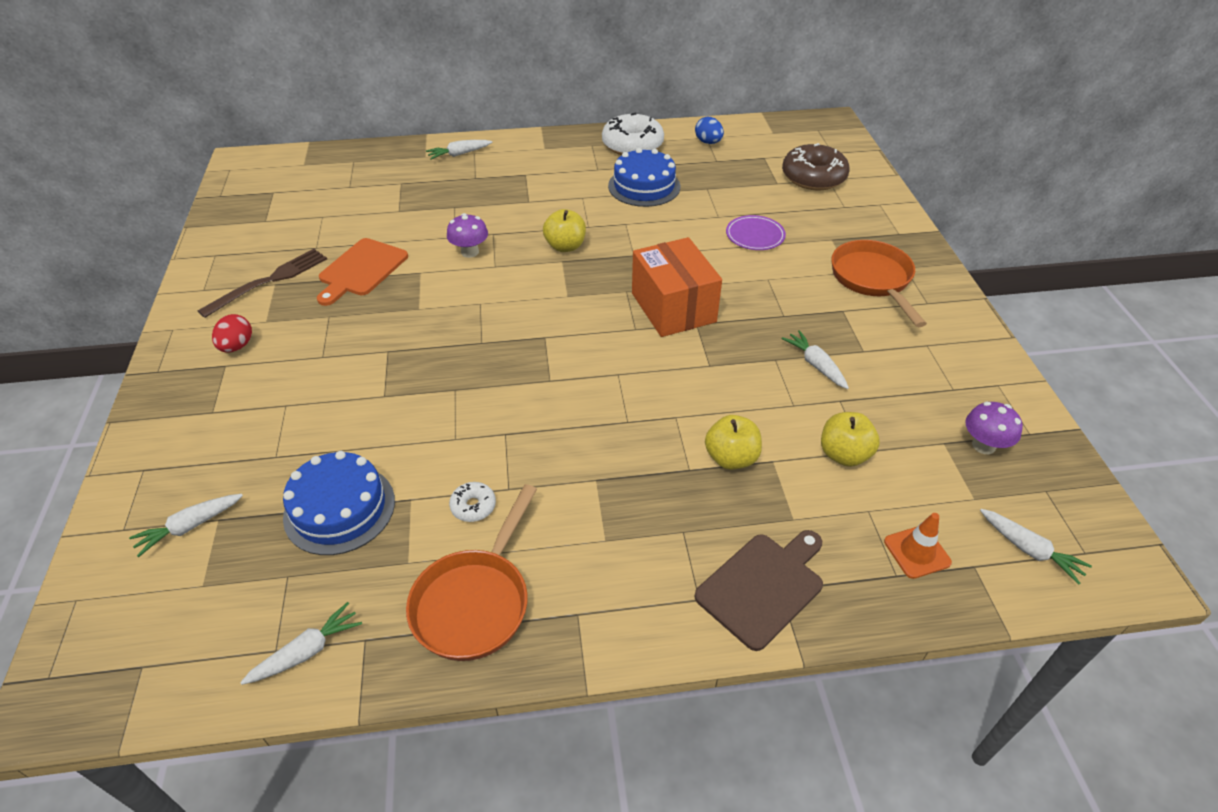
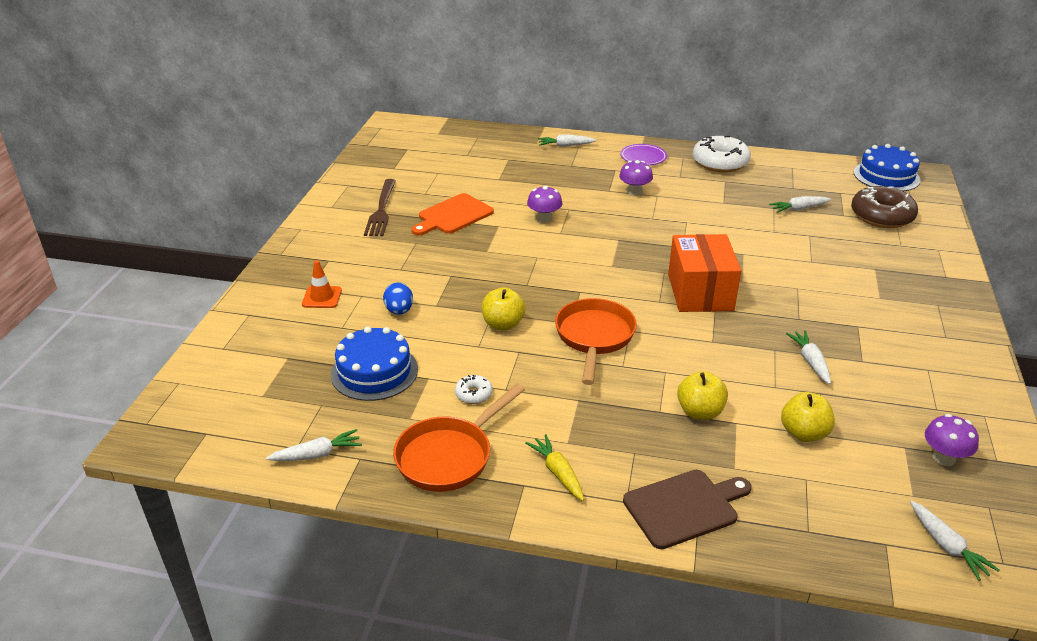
camera: 20 degrees right, 10 degrees down
white carrot [129,494,243,557] -> white carrot moved to [769,196,831,213]
brown fork [198,249,327,318] -> brown fork turned 120 degrees clockwise [364,179,396,236]
red egg [212,314,252,353] -> none
yellow apple [543,209,586,252] -> yellow apple moved to [482,288,525,330]
blue cake [608,148,680,207] -> blue cake moved to [854,144,921,191]
blue egg [695,117,724,144] -> blue egg moved to [383,283,413,315]
purple plate [726,215,786,250] -> purple plate moved to [620,144,667,165]
orange pan [831,240,927,327] -> orange pan moved to [555,298,637,385]
orange traffic cone [884,513,952,579] -> orange traffic cone moved to [302,260,342,308]
none -> yellow carrot [525,434,584,501]
none -> purple mushroom [619,160,653,196]

